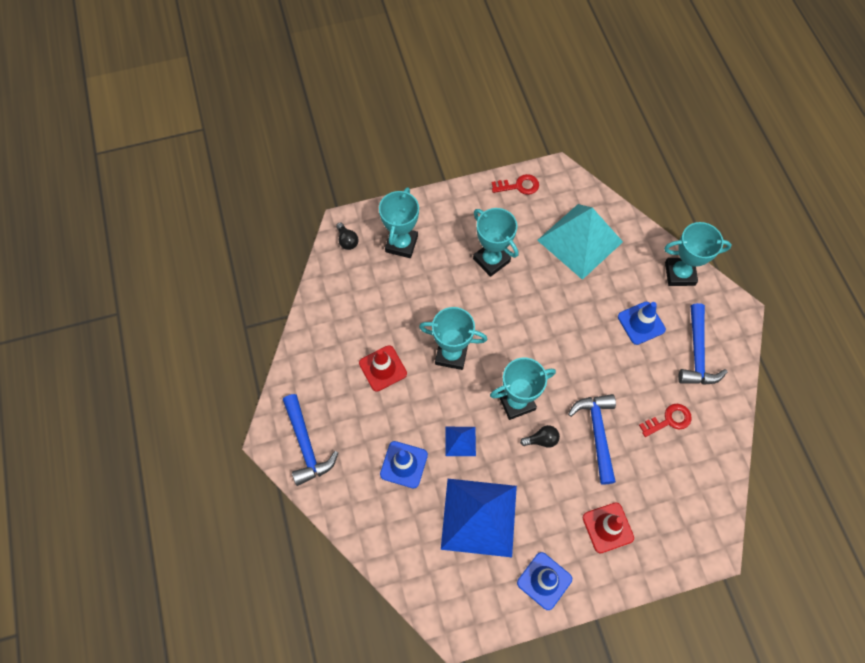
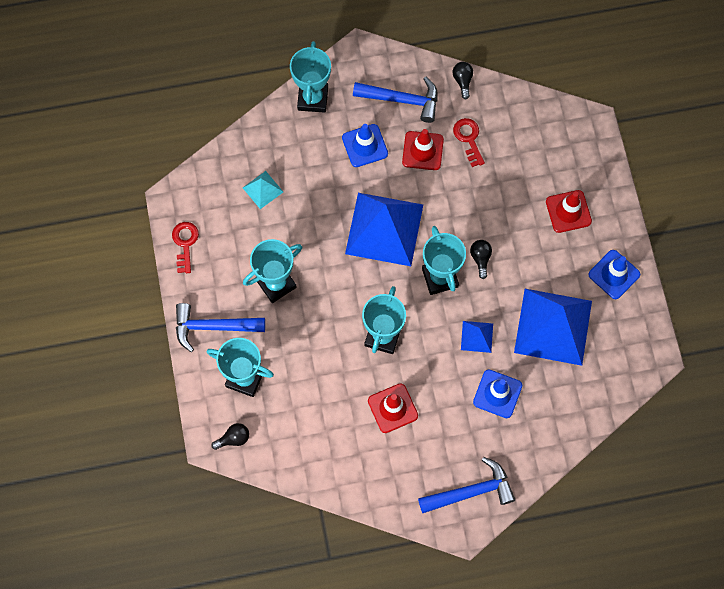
camera: 85 degrees left, 5 degrees up
turquoise pyramid [537,204,623,280] -> turquoise pyramid [243,171,283,209], size x0.44
blue hammer [568,394,616,485] -> blue hammer moved to [176,303,265,352]
none -> blue pyramid [345,193,423,266]
none -> red traffic cone [402,129,444,170]
none -> black light bulb [452,62,473,99]

